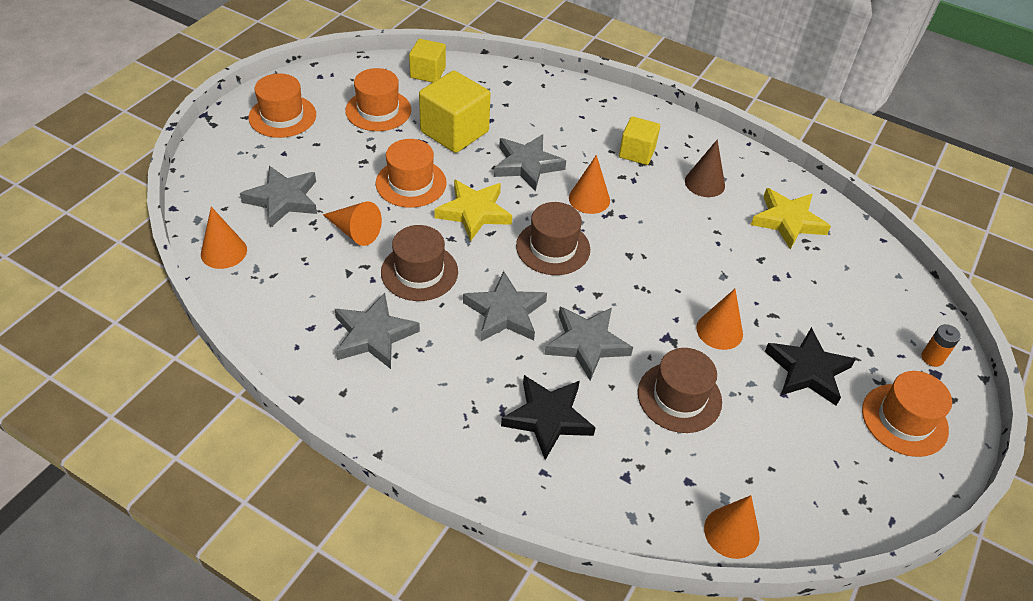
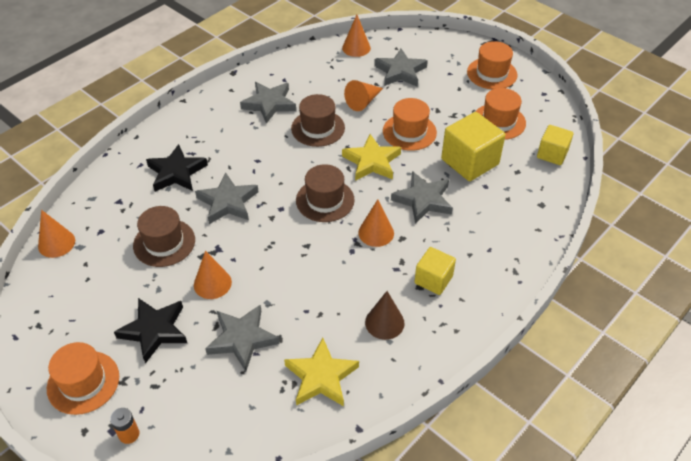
camera: 105 degrees right, 0 degrees up
grey star [463,271,547,341] -> grey star moved to [205,304,280,372]

